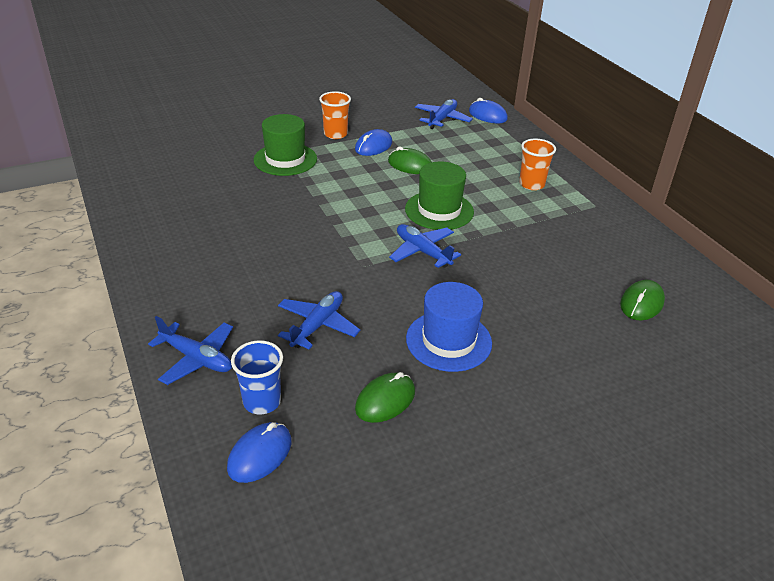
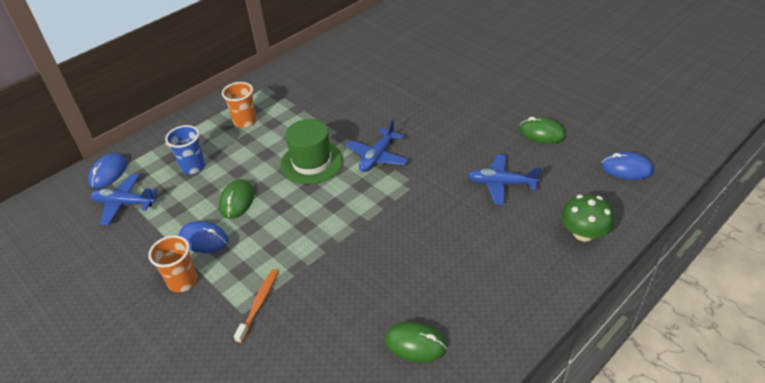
camera: 105 degrees left, 5 degrees up
blue plane [148,316,233,385] -> green mushroom [561,194,614,242]
blue cup [231,340,283,414] -> blue cup moved to [165,125,205,174]
green hat [254,114,317,176] -> orange toothbrush [234,269,278,343]
blue hat [406,282,492,372] -> none
green mouse [620,280,665,321] -> green mouse moved to [385,322,447,362]

